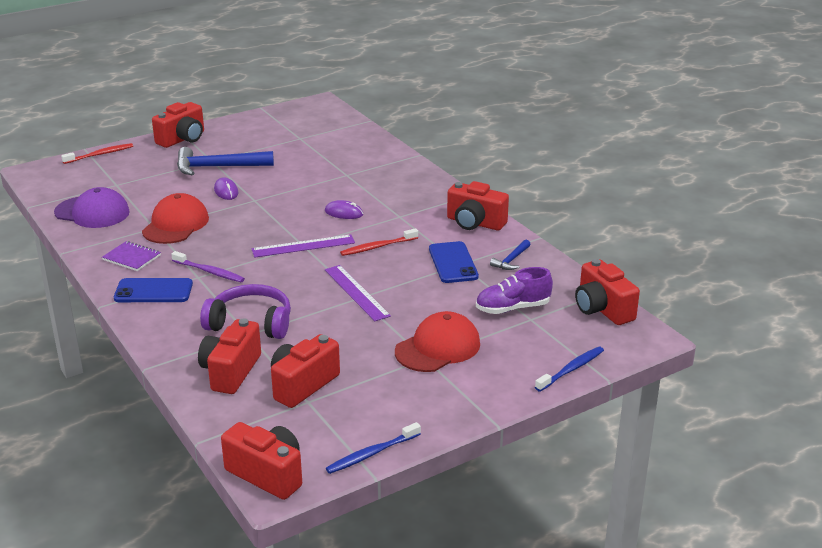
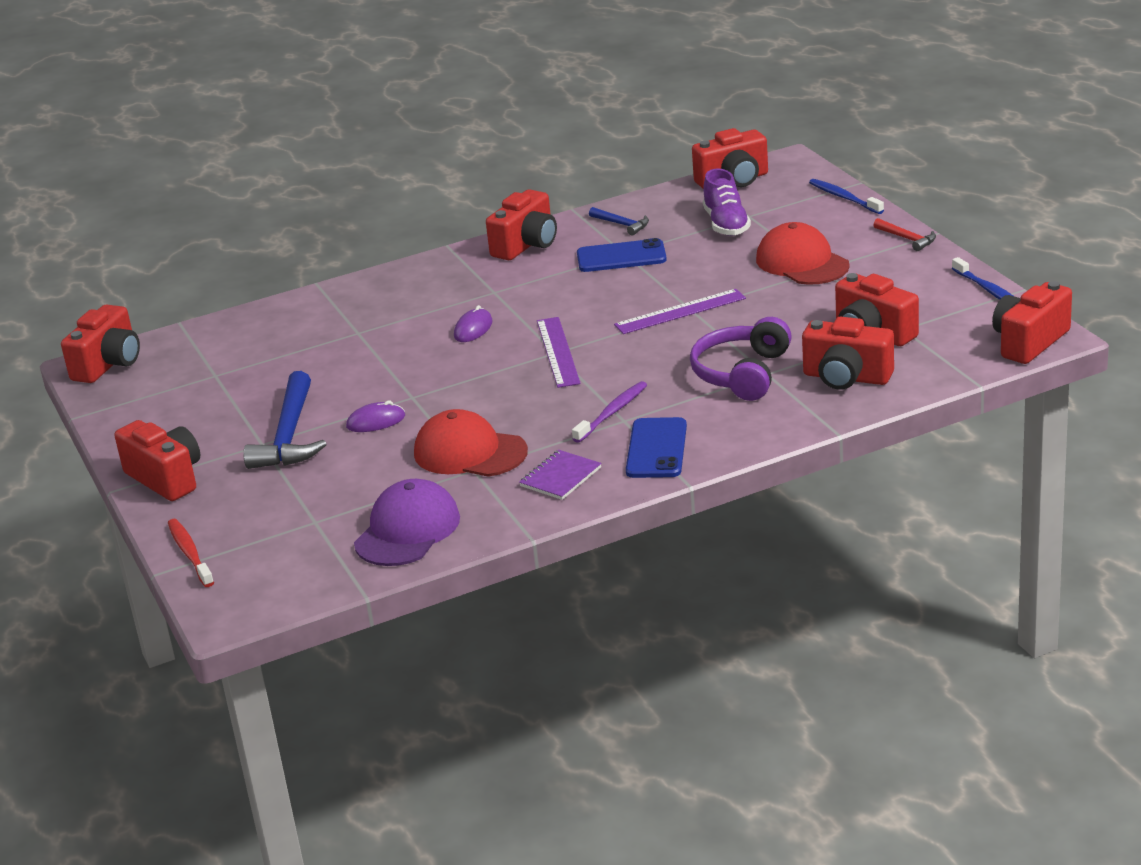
camera: 80 degrees left, 0 degrees up
red toothbrush [340,228,418,256] -> none
none -> red camera [61,304,140,383]
none -> red hammer [873,218,936,251]

